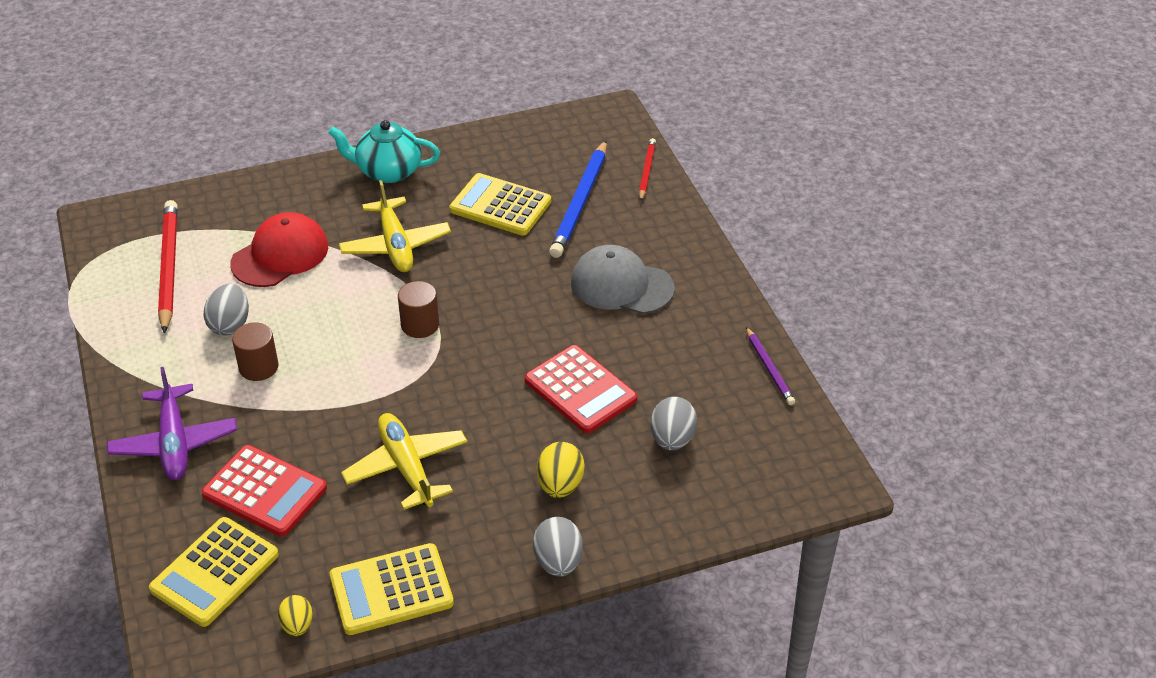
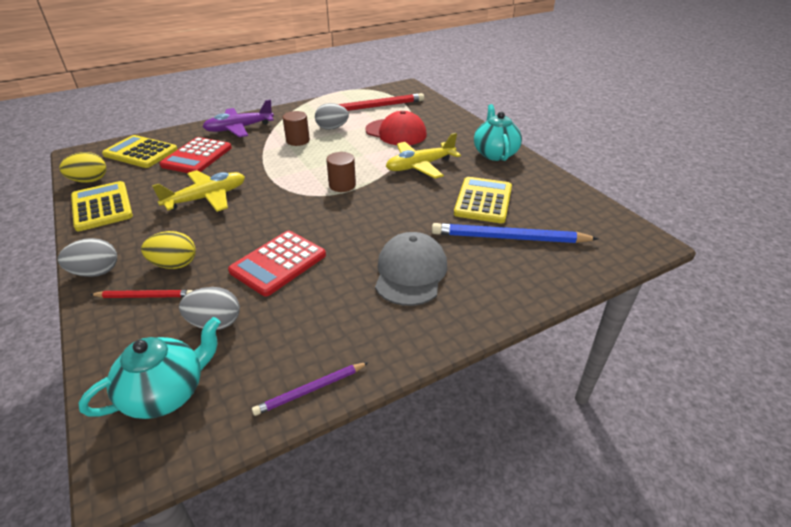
camera: 80 degrees right, 5 degrees down
yellow egg [278,595,313,636] -> yellow egg [59,152,106,183], size x1.52
red pencil [639,138,656,201] -> red pencil moved to [90,290,193,298]
none -> turquoise teapot [78,317,221,419]

